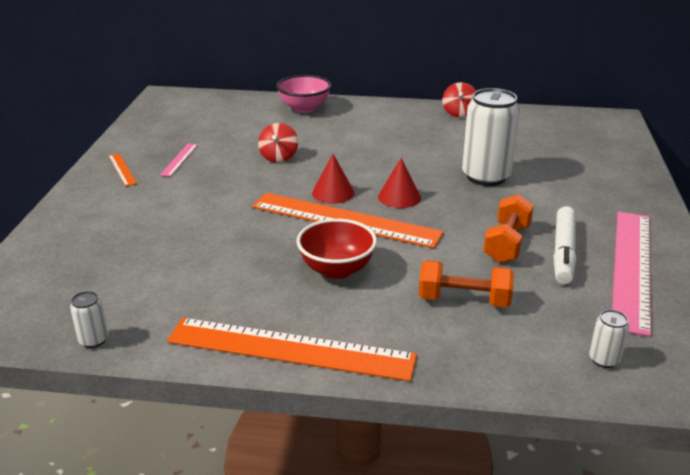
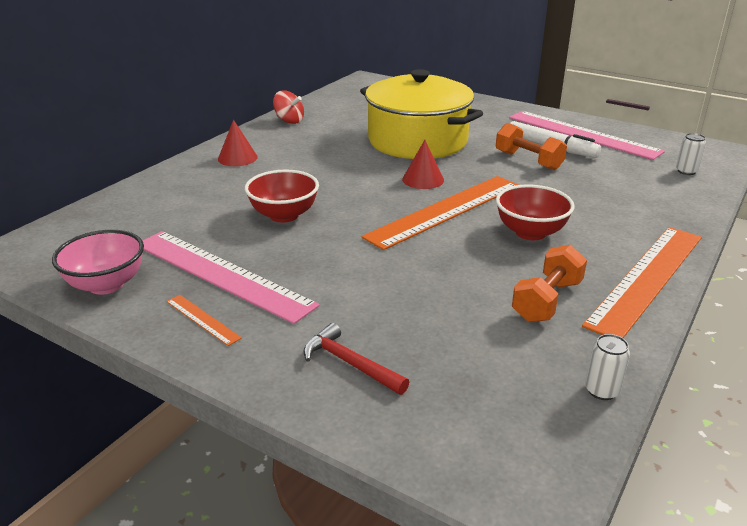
camera: 65 degrees left, 0 degrees up
orange ruler [109,153,137,187] -> orange ruler turned 45 degrees clockwise [166,295,242,346]
pink ruler [160,143,198,177] -> pink ruler [142,231,320,324], size x2.38
red spinning top [258,123,298,163] -> red bowl [245,170,319,223]
pink bowl [276,75,331,113] -> pink bowl moved to [52,230,144,295]
red cone [312,154,355,204] -> red cone moved to [218,120,258,166]
orange dumbbell [419,260,514,307] -> orange dumbbell moved to [512,245,587,322]
white can [462,88,520,186] -> yellow pot [360,69,483,159]
none -> red hammer [303,323,409,395]

